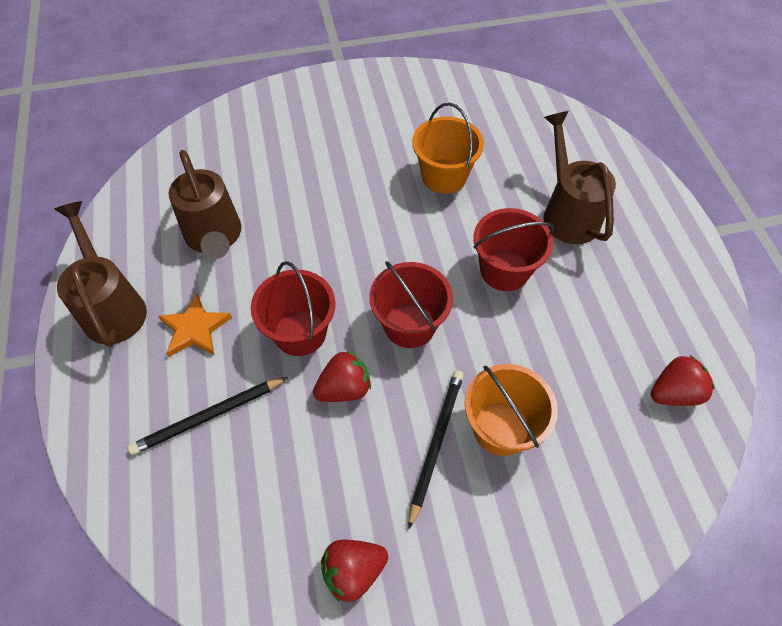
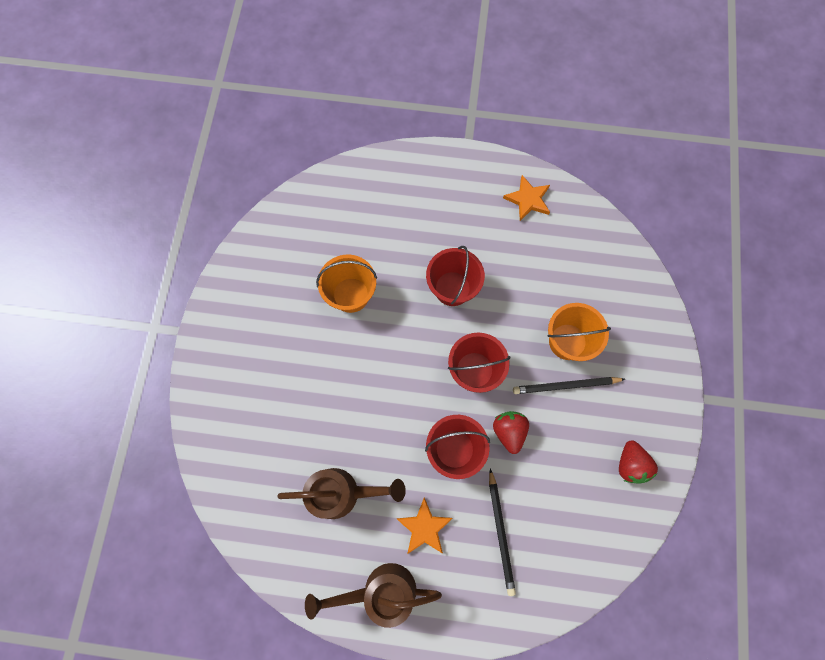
camera: 70 degrees left, 15 degrees up
black pencil [408,370,464,530] -> black pencil turned 45 degrees counterclockwise [513,377,625,394]
brown watering can [543,111,616,244] -> none
red strawberry [651,355,715,406] -> none
none -> orange star [503,175,550,221]

